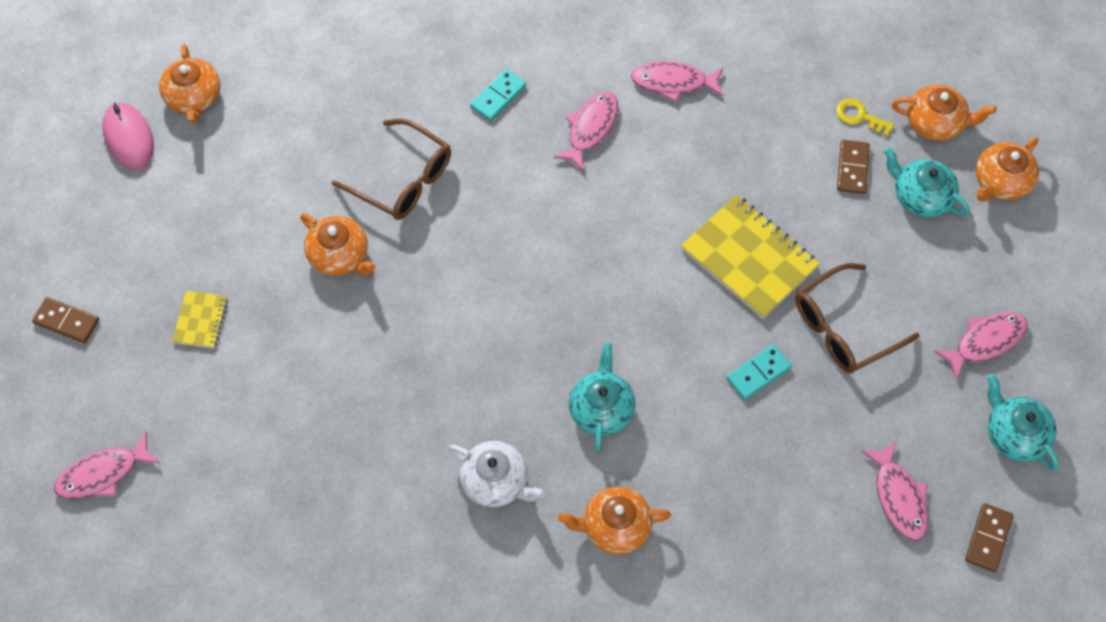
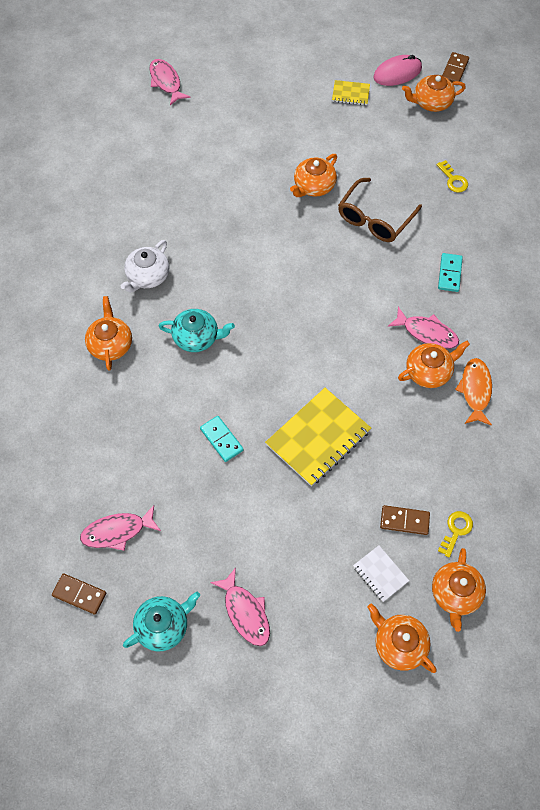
camera: 90 degrees right, 0 degrees up
brown domino [32,297,99,343] -> brown domino moved to [442,52,469,83]
yellow notebook [172,291,228,348] -> yellow notebook moved to [332,80,370,105]
turquoise domino [470,69,526,121] -> turquoise domino turned 60 degrees clockwise [438,253,463,292]
pink fish [631,61,723,102] -> orange fish [455,358,492,426]
brown glasses [795,263,919,373] -> none
turquoise teapot [884,147,970,218] -> white notebook [353,545,409,602]
none -> orange teapot [398,341,470,388]
none -> yellow key [437,160,468,193]

